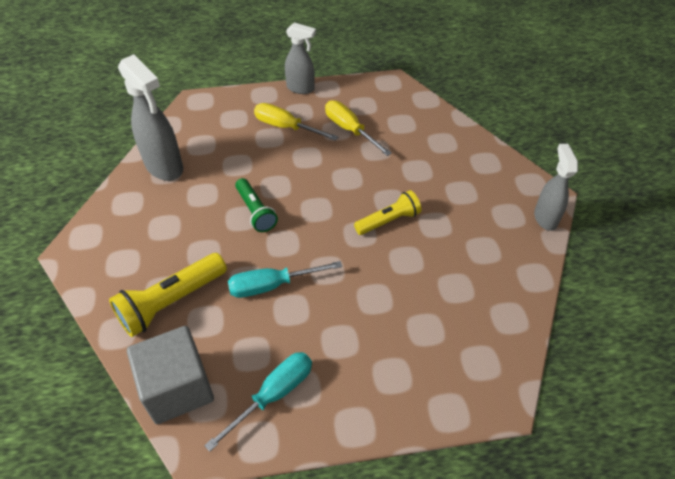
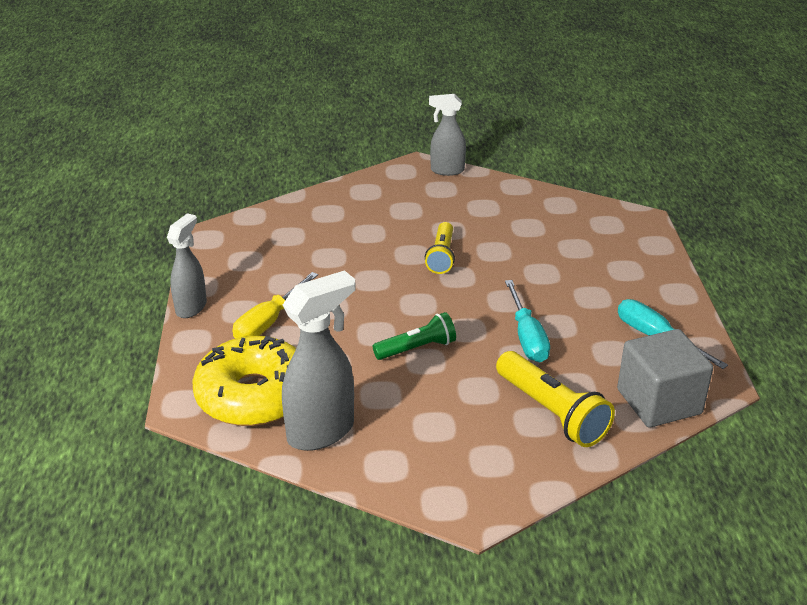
camera: 85 degrees left, 15 degrees down
yellow screwdriver [325,100,392,156] -> none
yellow flashlight [354,190,421,235] -> yellow flashlight turned 150 degrees counterclockwise [425,222,455,274]
none -> yellow donut [192,336,296,426]

